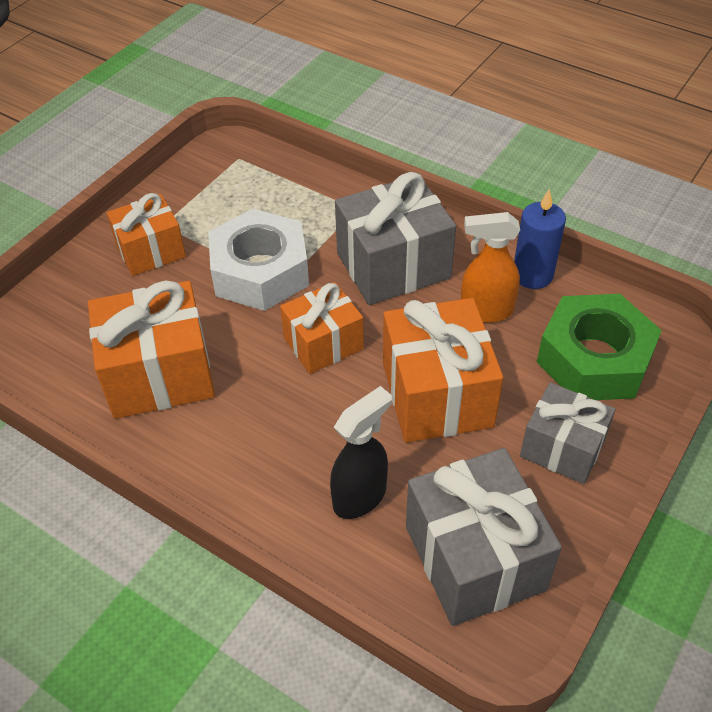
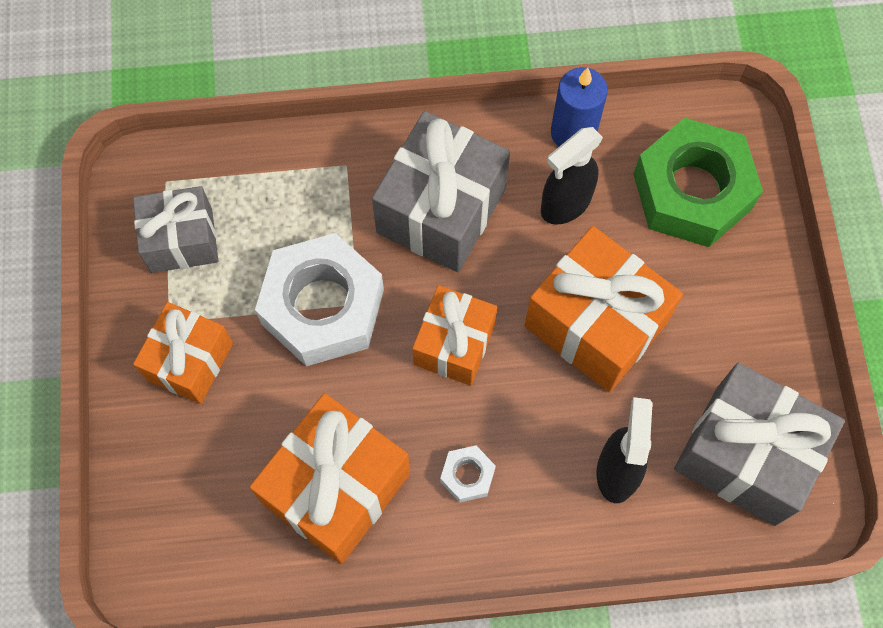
camera: 40 degrees left, 20 degrees up
orange spray bottle [461,212,520,323] -> black spray bottle [541,127,603,225]
grey gift [520,382,616,484] -> grey gift moved to [133,186,218,273]
none -> white nut [440,445,496,503]

